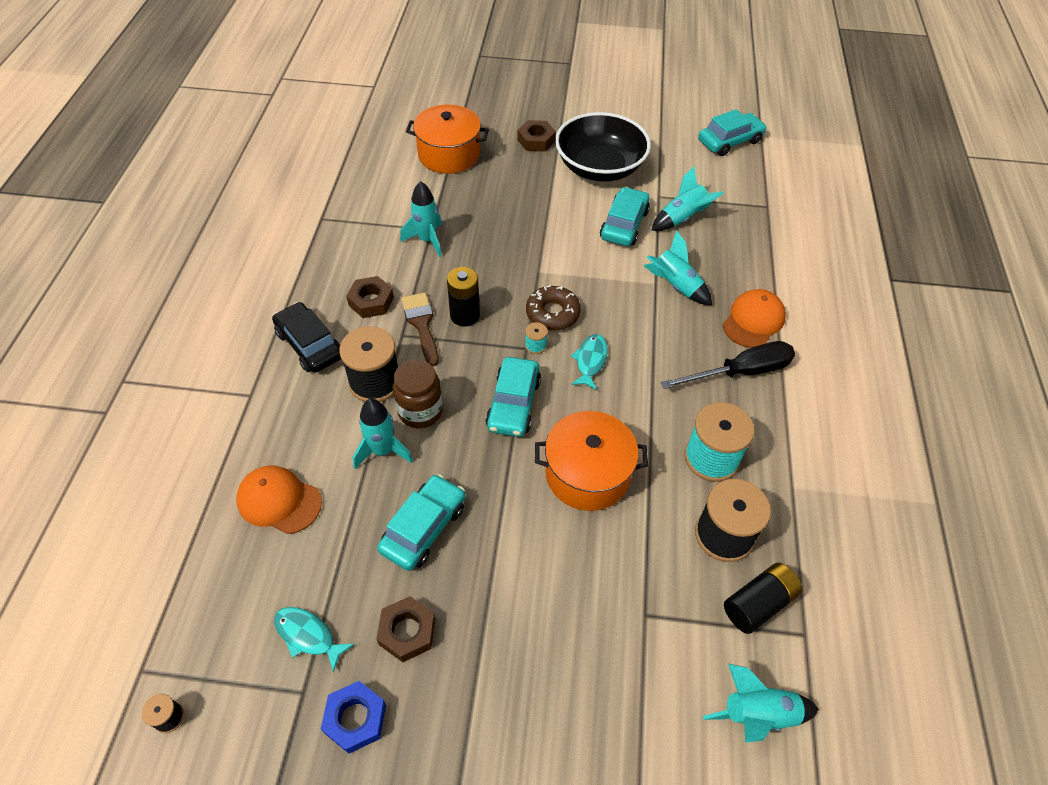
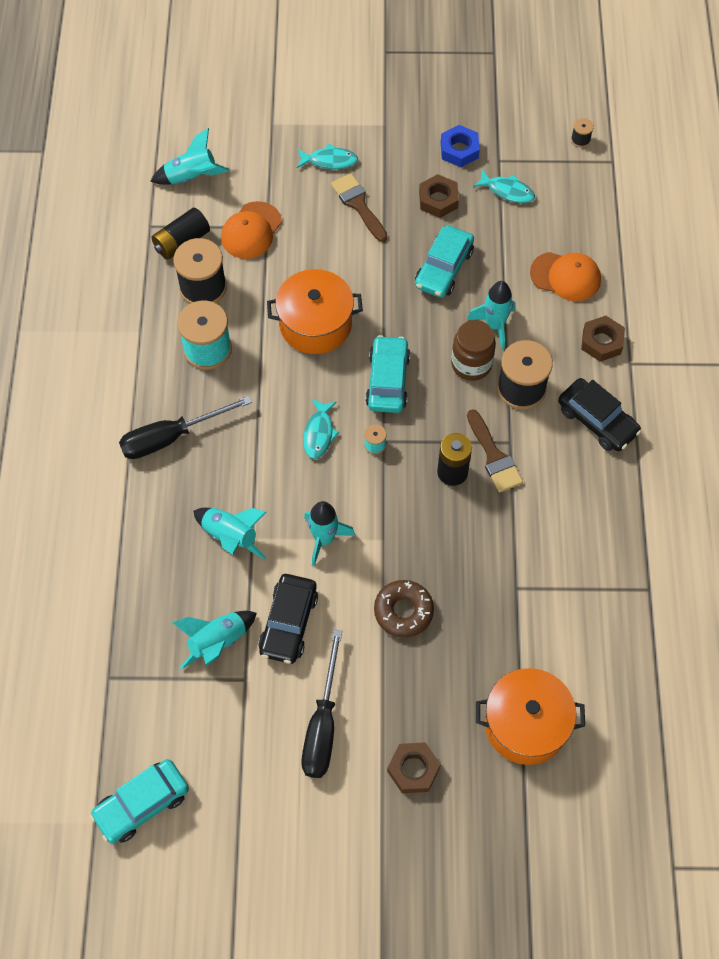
camera: 175 degrees right, 10 degrees up
brown nut [346,276,394,318] -> brown nut moved to [581,316,625,362]
turquoise rocket [400,181,442,257] -> turquoise rocket moved to [304,501,355,566]
brown donut [526,285,581,331] -> brown donut moved to [374,580,434,638]
black bowl [555,112,651,182] -> black screwdriver [302,630,342,778]
turquoise car [600,187,650,246] -> black car [259,574,318,664]
orange cap [723,289,786,348] -> orange cap moved to [221,201,282,259]
none -> turquoise fish [297,144,358,169]
none -> brown brush [331,173,387,242]

